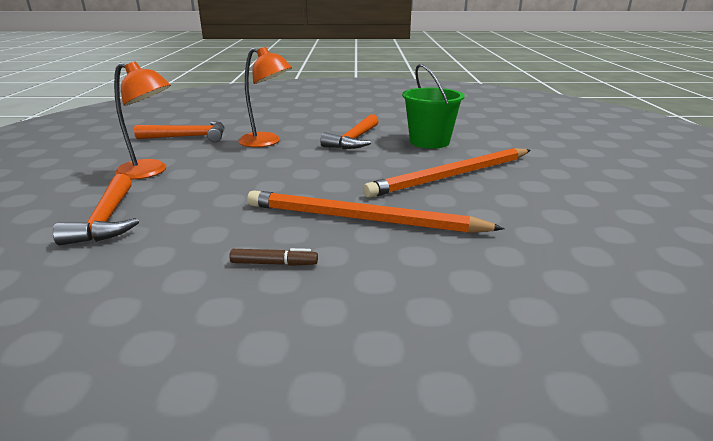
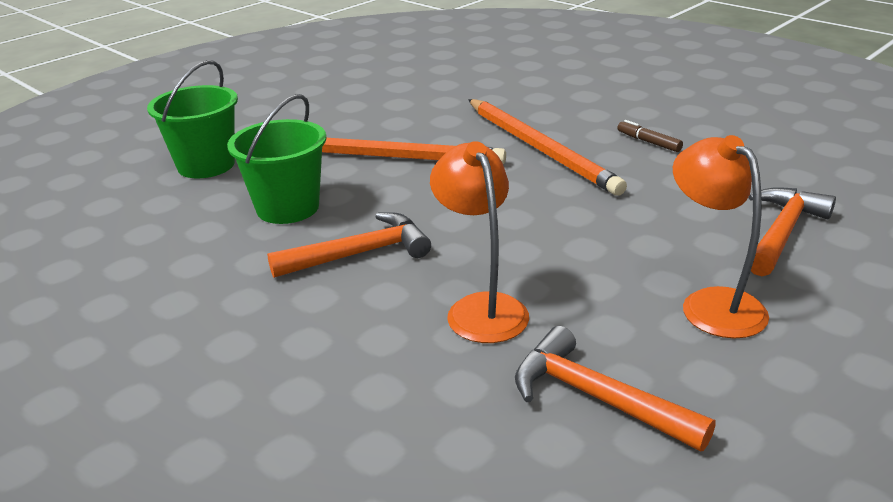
camera: 135 degrees left, 5 degrees up
none -> green bucket [147,60,238,178]

